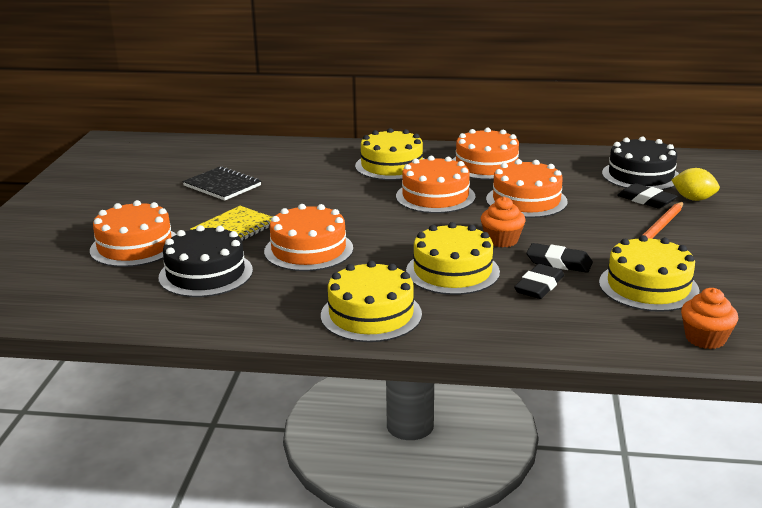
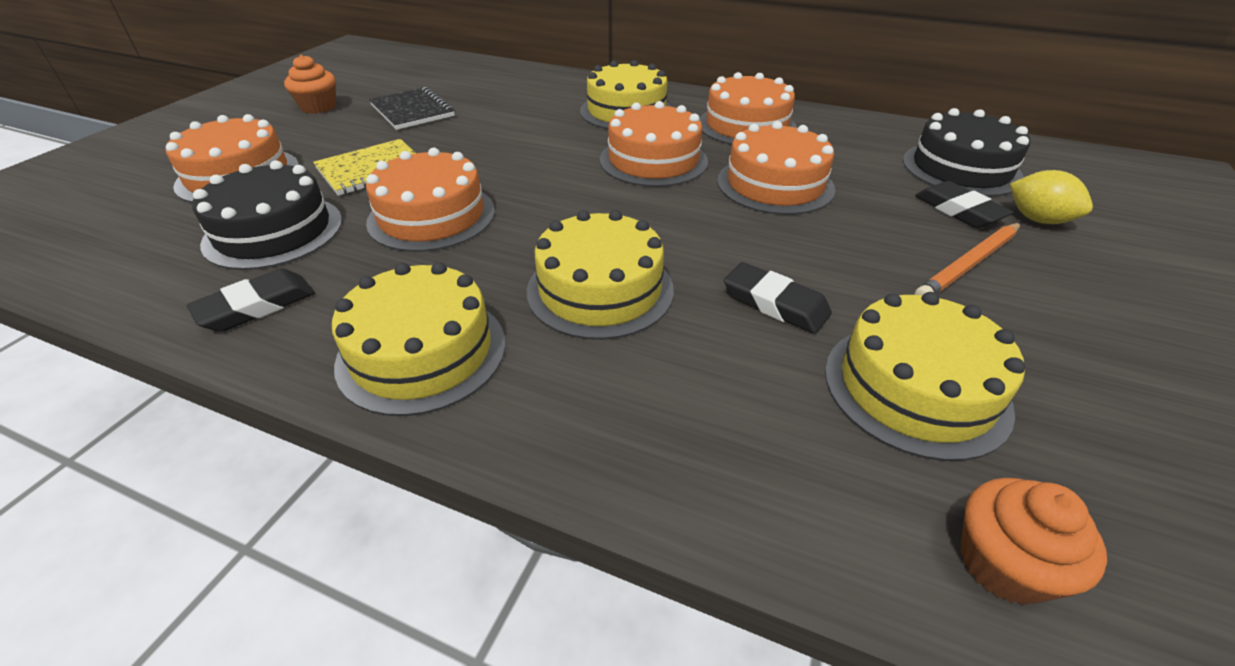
camera: 15 degrees right, 15 degrees up
orange cupcake [481,197,526,247] -> orange cupcake moved to [284,55,336,114]
black eraser [514,264,564,299] -> black eraser moved to [187,269,315,332]

